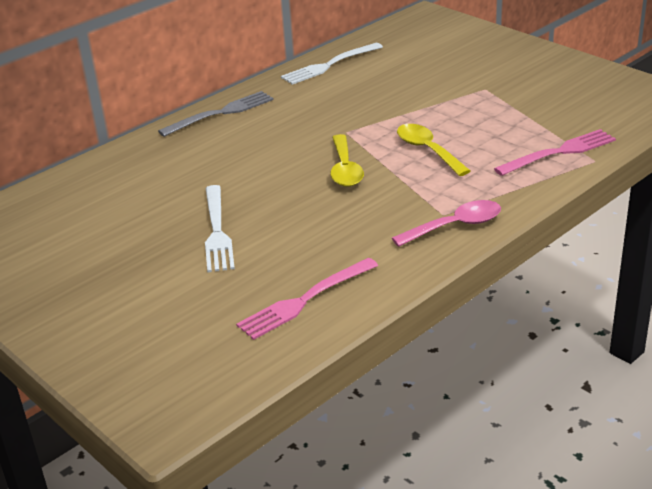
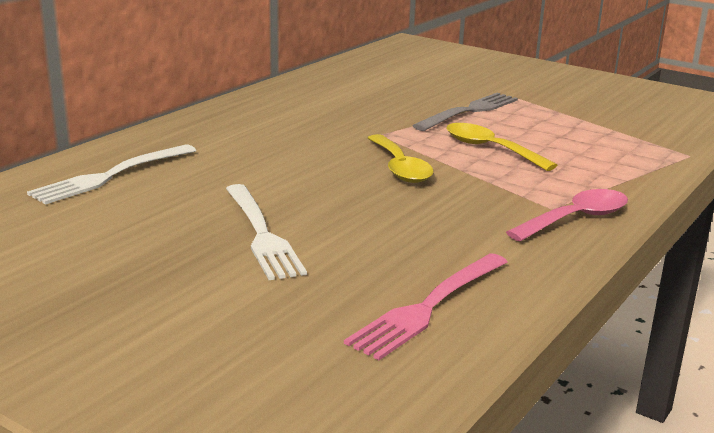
camera: 15 degrees left, 10 degrees down
grey fork [158,91,274,137] -> grey fork moved to [412,93,518,131]
white fork [281,43,383,85] -> white fork moved to [27,144,196,205]
pink fork [494,129,616,176] -> none

